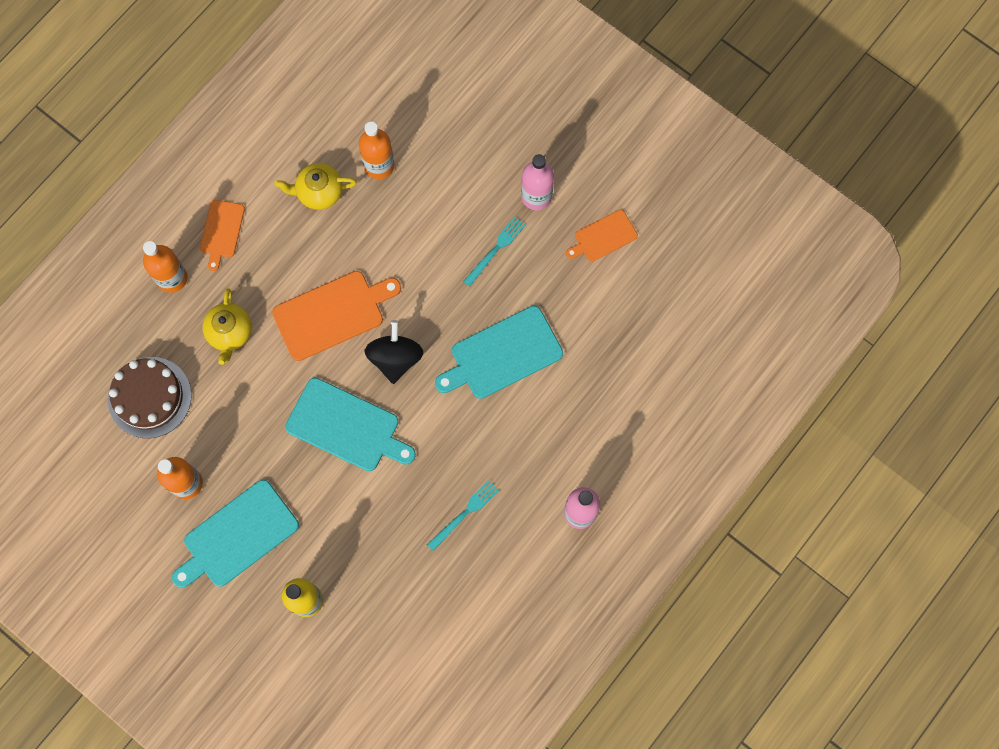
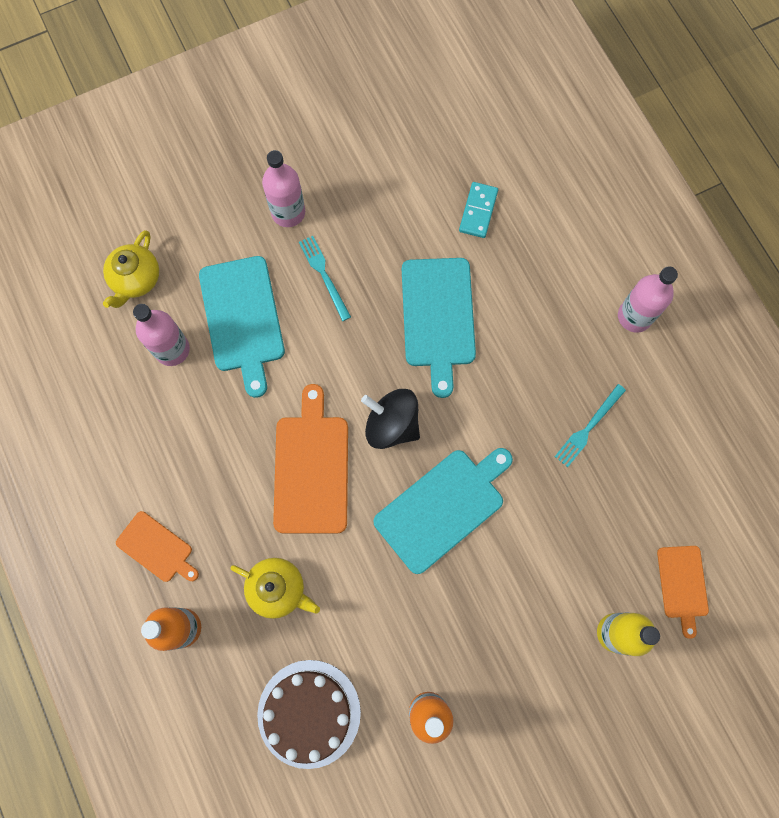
camera: 65 degrees left, 0 degrees up
turquoise cutting board [172,480,299,588] -> turquoise cutting board moved to [199,256,285,398]
yellow teapot [274,163,357,210] -> yellow teapot moved to [103,230,159,308]
orange bottle [359,122,395,179] -> pink bottle [133,304,190,366]
turquoise fork [427,480,499,551] -> turquoise fork turned 120 degrees counterclockwise [555,384,626,467]
orange cutting board [566,210,638,262] -> orange cutting board moved to [657,546,709,639]
none -> turquoise domino [459,182,498,238]

